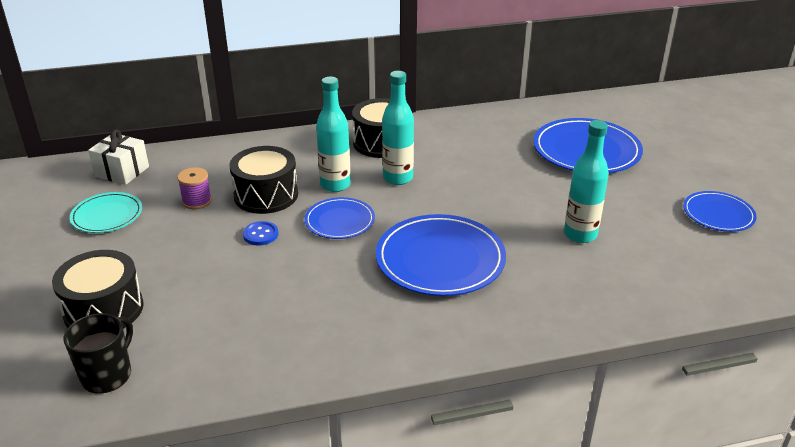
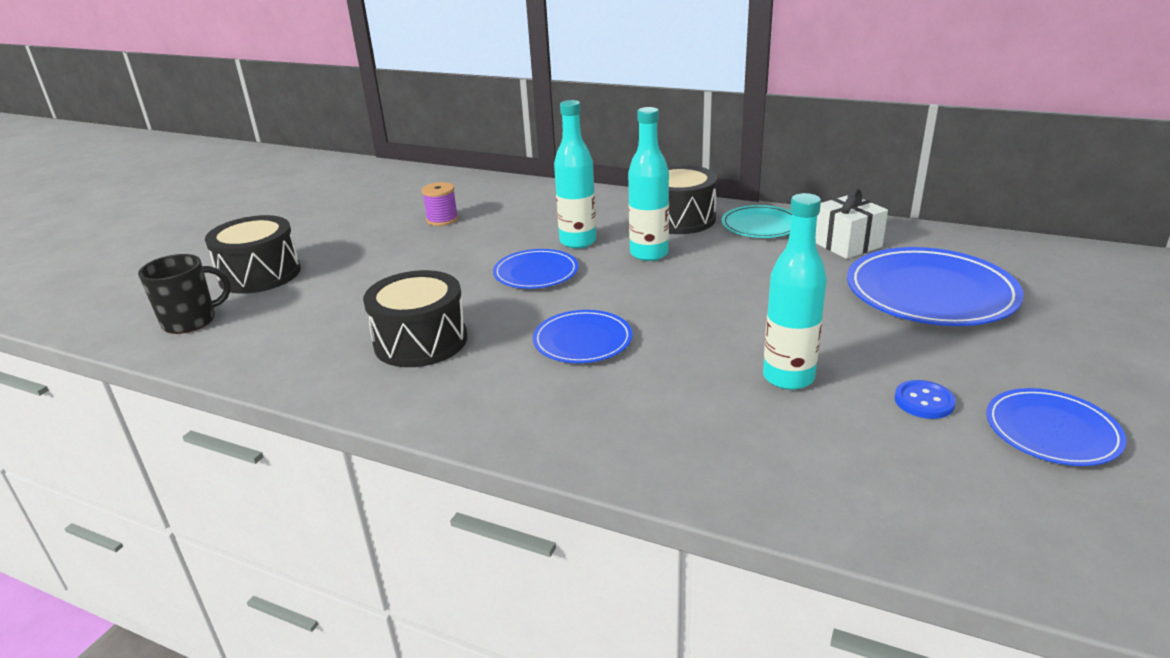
camera: 40 degrees right, 5 degrees down
turquoise plate [70,192,142,233] -> turquoise plate moved to [721,205,792,238]
white gift [88,129,149,185] -> white gift moved to [816,188,888,259]
black drum [229,146,298,214] -> black drum moved to [363,270,467,367]
blue button [243,221,279,245] -> blue button moved to [895,380,956,419]
blue plate [376,214,506,296] -> blue plate [533,310,633,363], size x0.58

